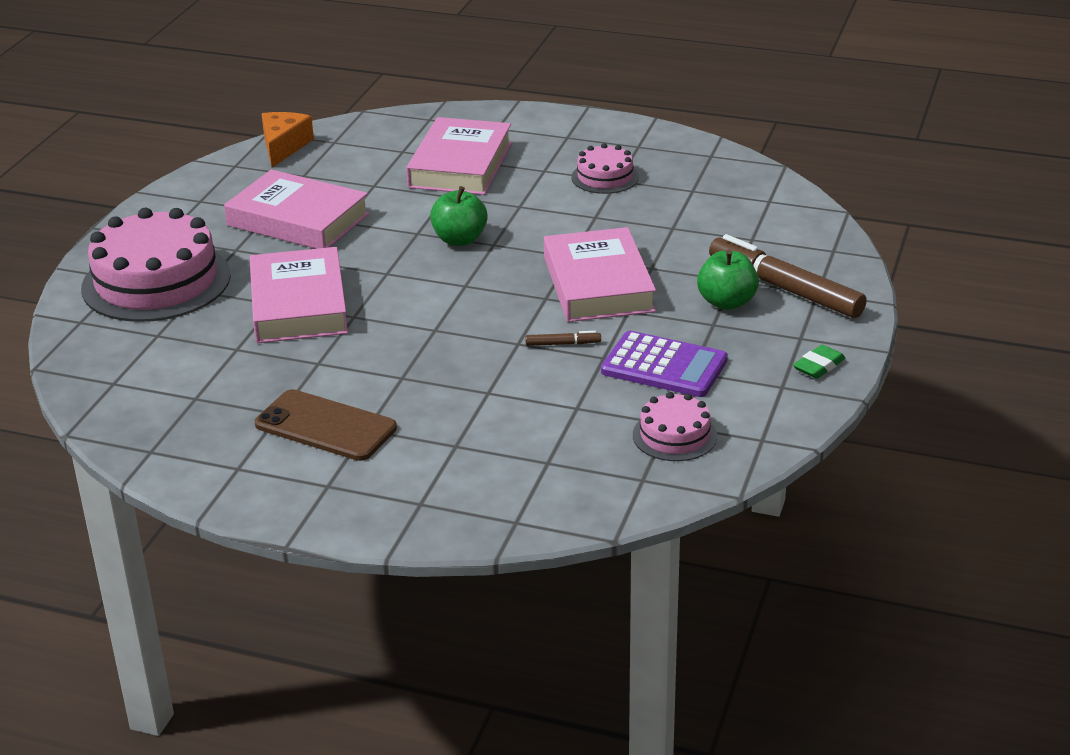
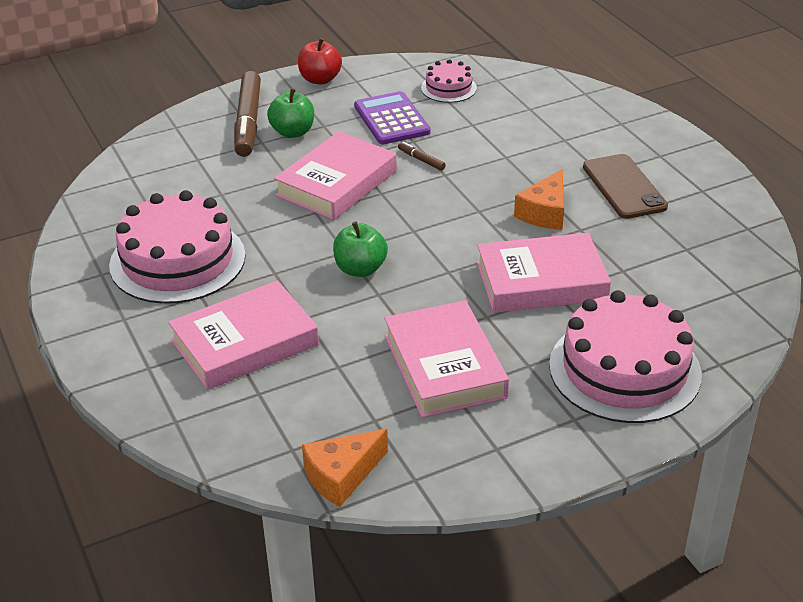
camera: 135 degrees left, 5 degrees up
pink book [250,247,348,343] -> pink book turned 45 degrees clockwise [477,233,611,313]
pink cake [571,143,639,194] -> pink cake [109,190,246,304], size x2.01
green eraser [793,345,845,379] -> red apple [298,38,342,84]
none -> orange cheese [514,169,564,230]

